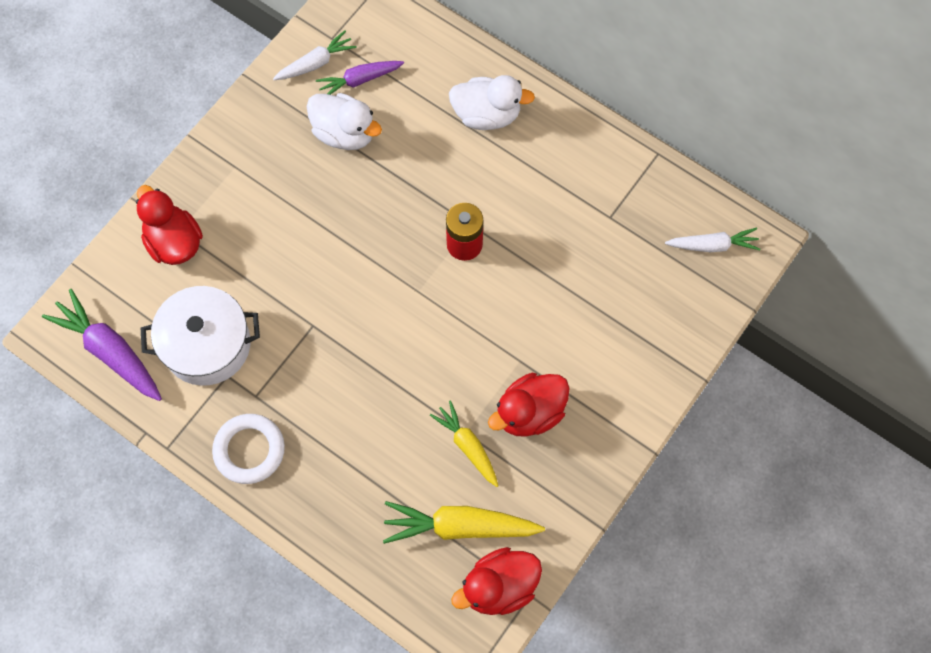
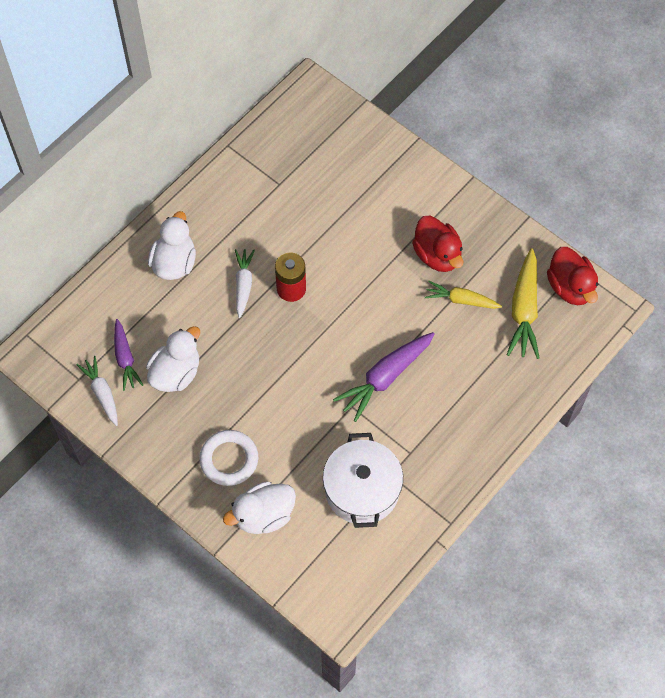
camera: 85 degrees left, 5 degrees down
purple carrot [42,289,162,401] -> purple carrot moved to [333,332,435,422]
red duck [136,185,203,265] -> white duck [223,481,296,534]
white ring [212,414,285,484] -> white ring moved to [199,430,258,486]
yellow carrot [430,400,498,487] -> yellow carrot turned 45 degrees clockwise [425,281,502,309]
white carrot [665,228,760,252] -> white carrot moved to [235,249,255,318]

